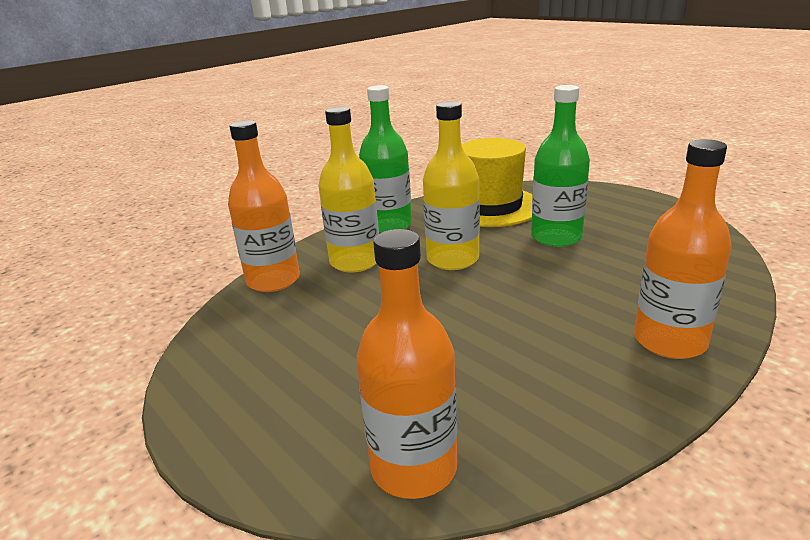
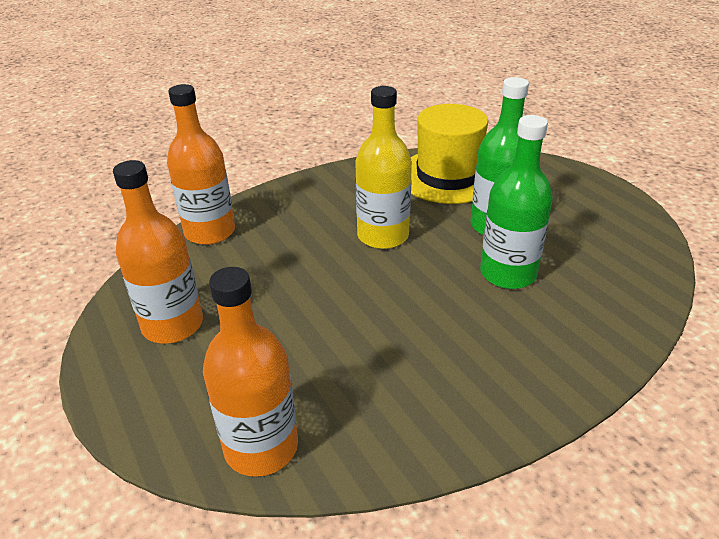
camera: 10 degrees right, 10 degrees up
yellow bottle [318,106,379,273] -> none
green bottle [359,85,412,234] -> green bottle moved to [480,115,553,289]
orange bottle [634,139,732,359] -> orange bottle moved to [113,160,203,343]

